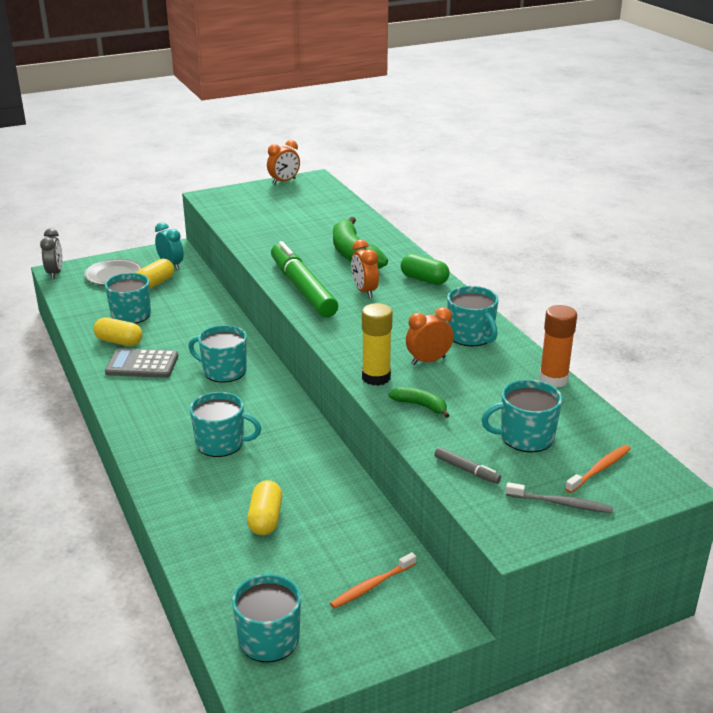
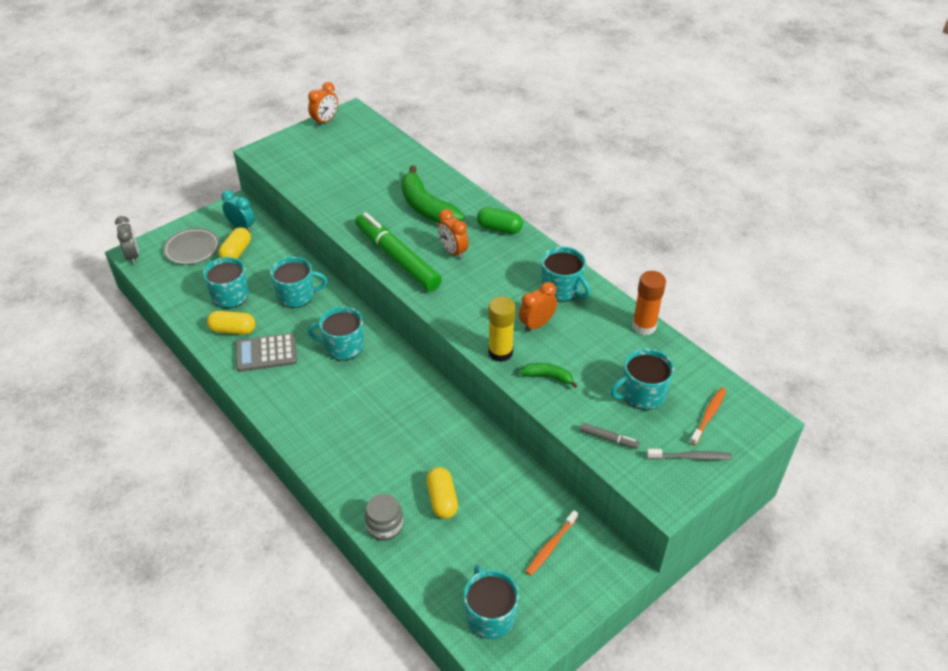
camera: 15 degrees left, 15 degrees up
turquoise mug [190,392,261,457] -> turquoise mug moved to [270,257,328,308]
none -> grey jar [365,494,403,541]

